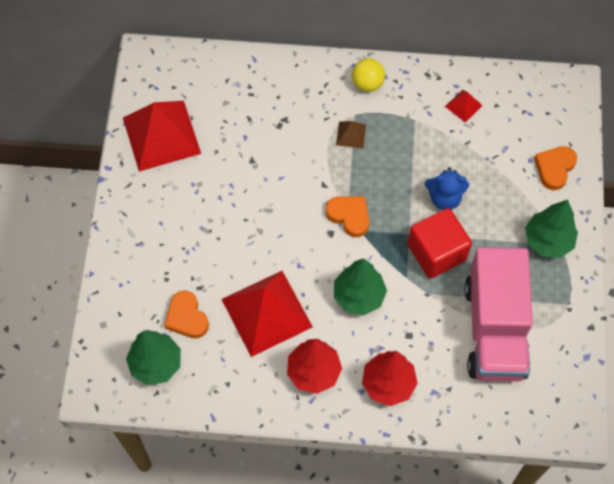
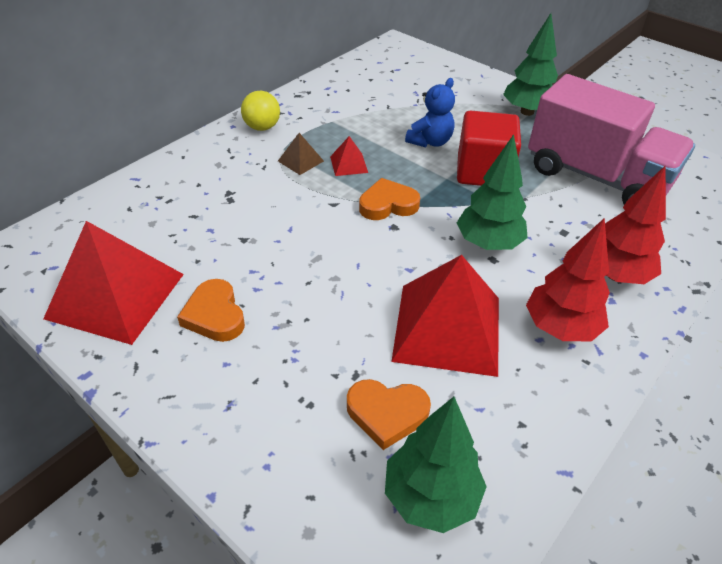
camera: 55 degrees left, 20 degrees down
red pyramid [445,90,483,123] -> red pyramid moved to [330,136,368,176]
orange heart [534,146,577,190] -> orange heart moved to [177,279,245,342]

